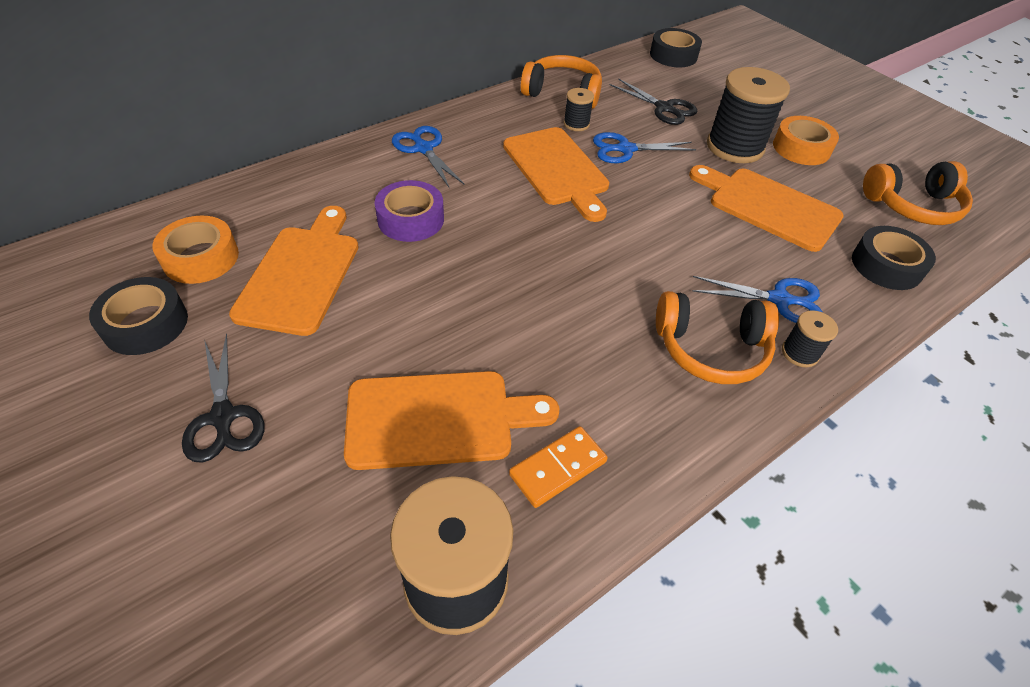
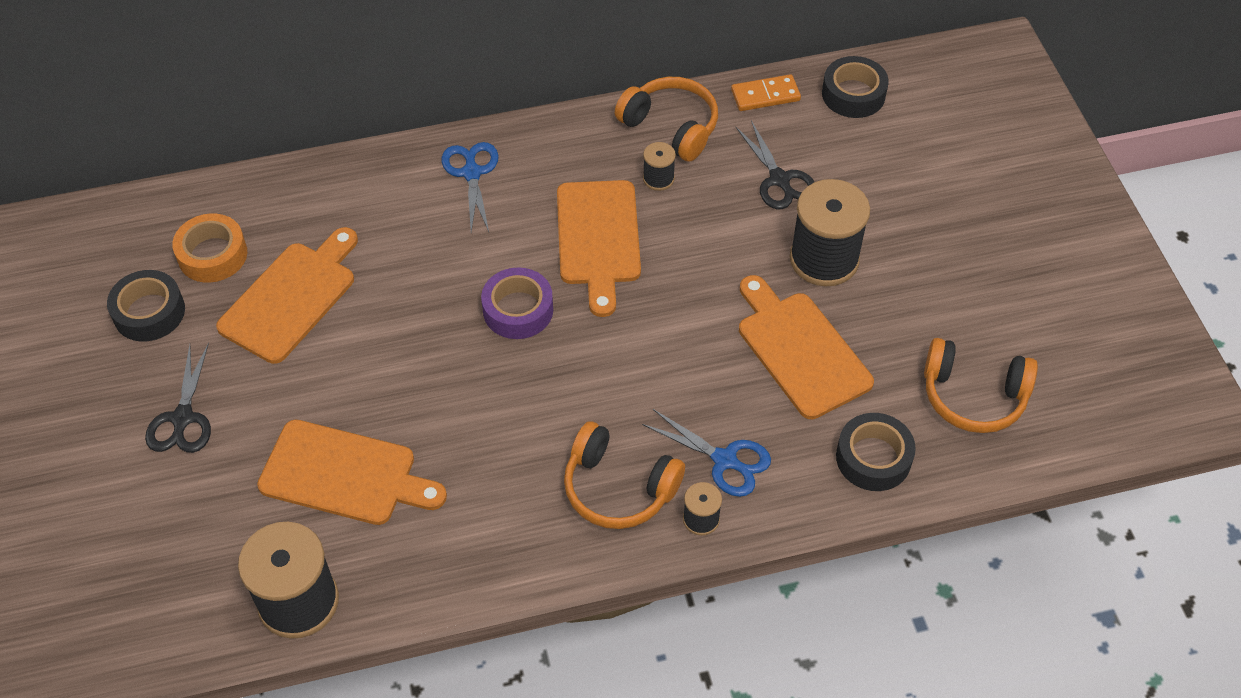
camera: 25 degrees right, 5 degrees up
purple tape [375,180,444,242] -> purple tape moved to [481,267,553,339]
orange domino [509,426,608,508] -> orange domino moved to [731,74,801,111]
blue scissors [593,132,697,163] -> none
orange tape [773,116,839,165] -> none

